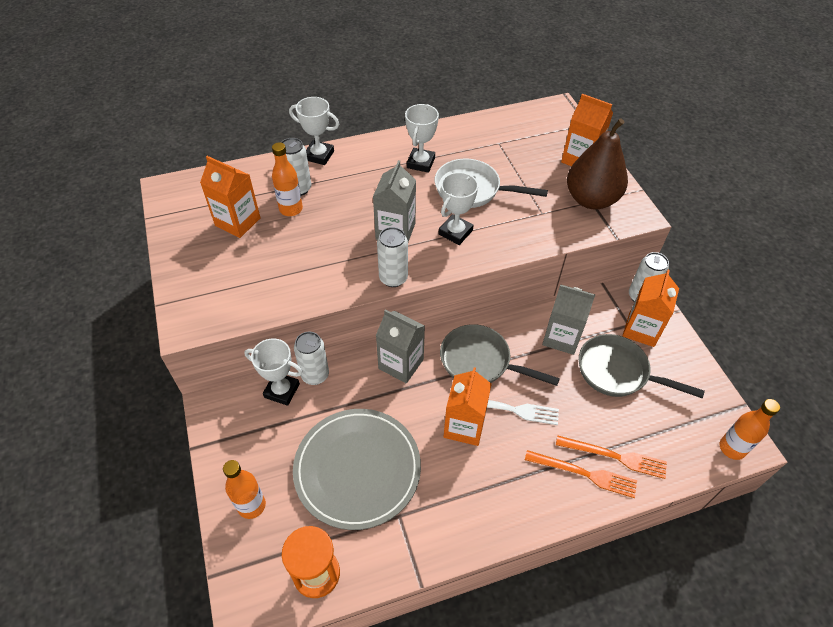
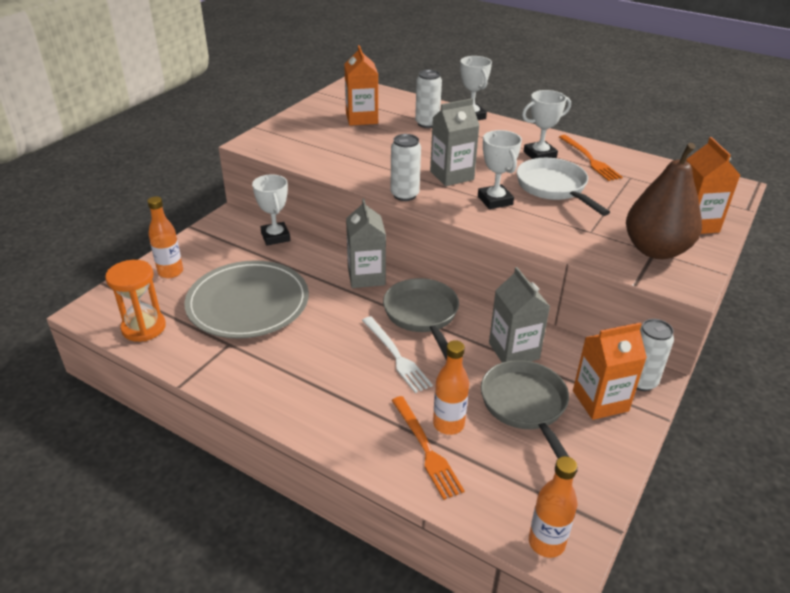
camera: 50 degrees right, 15 degrees down
orange bottle [272,142,303,216] -> orange bottle moved to [433,340,469,435]
white can [294,332,329,385] -> none
white trophy [439,172,478,245] -> white trophy turned 75 degrees clockwise [478,130,522,209]
orange carton [444,367,492,446] -> none
orange fork [525,450,637,498] -> orange fork moved to [559,135,623,181]

